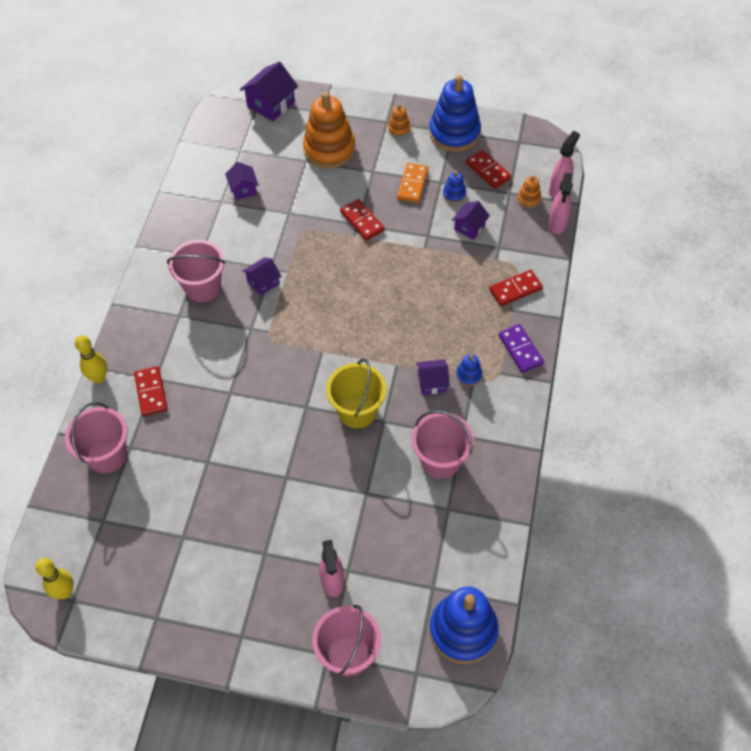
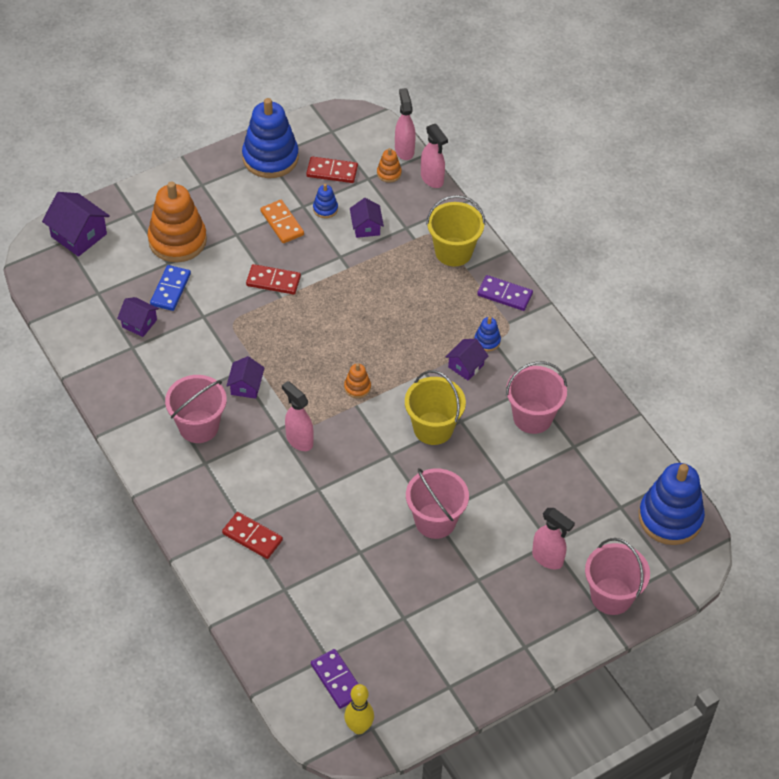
camera: 45 degrees left, 5 degrees down
pink bucket [65,402,127,473] -> pink bucket moved to [406,468,469,539]
yellow bowling pin [75,335,107,384] -> none
purple house [240,62,298,122] -> purple house turned 45 degrees counterclockwise [42,192,110,257]
orange stacking toy [388,104,410,137] -> orange stacking toy moved to [344,363,371,398]
red domino [489,270,543,306] -> yellow bucket [426,195,485,267]
none -> blue domino [150,265,191,311]
none -> pink spray bottle [282,381,314,451]
none -> purple domino [311,649,358,709]

